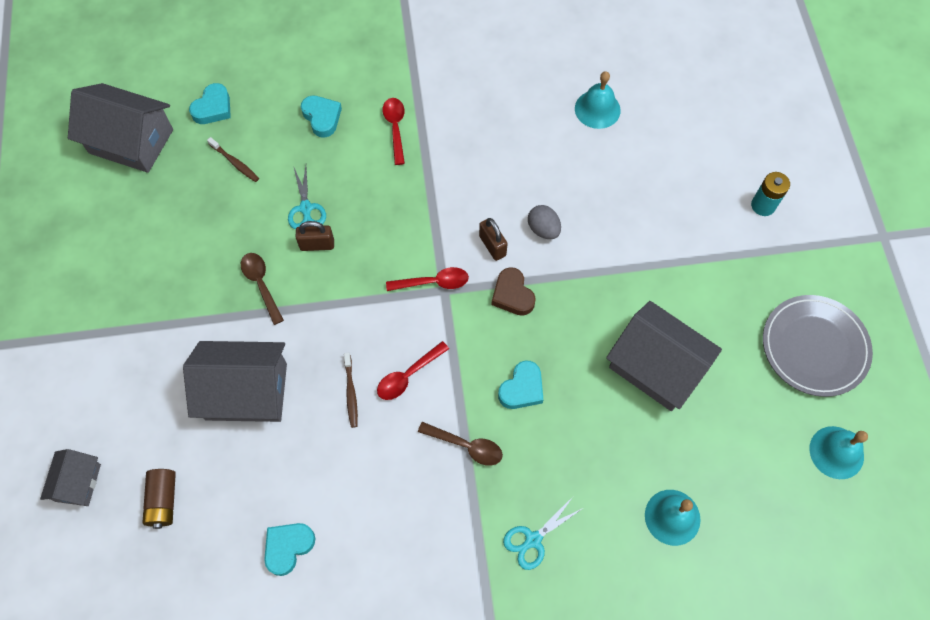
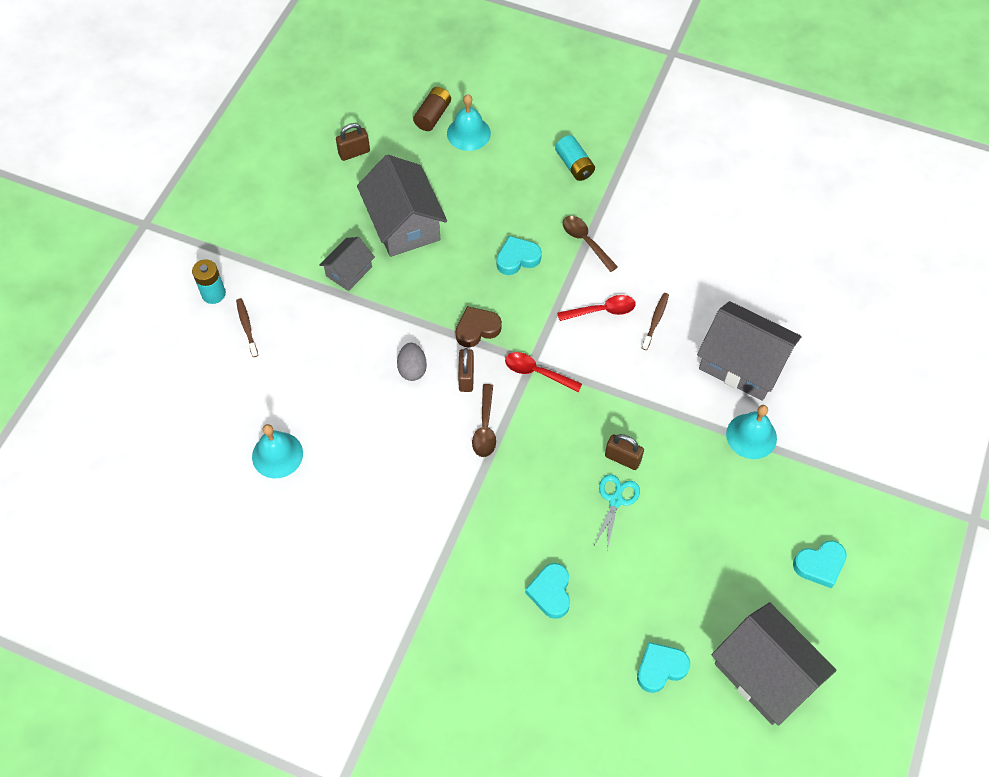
camera: 150 degrees left, 5 degrees down
grey house [40,449,101,506] -> grey house moved to [319,237,375,291]
brown battery [142,469,176,529] -> brown battery moved to [413,87,451,131]
brown toothbrush [207,137,259,182] -> brown toothbrush moved to [236,298,258,357]
brown spoon [241,253,284,325] -> brown spoon moved to [472,384,496,457]
turquoise heart [264,523,315,576] -> turquoise heart moved to [793,541,847,588]
red spoon [383,98,405,165] -> none
brown heart [492,267,536,316] -> brown heart turned 120 degrees counterclockwise [456,306,502,348]
turquoise scissors [503,497,583,570] -> turquoise battery [555,135,595,181]
grey plate [763,295,873,397] -> none
turquoise bell [809,426,868,479] -> turquoise bell moved to [726,405,777,459]
none -> brown padlock [336,123,370,161]

